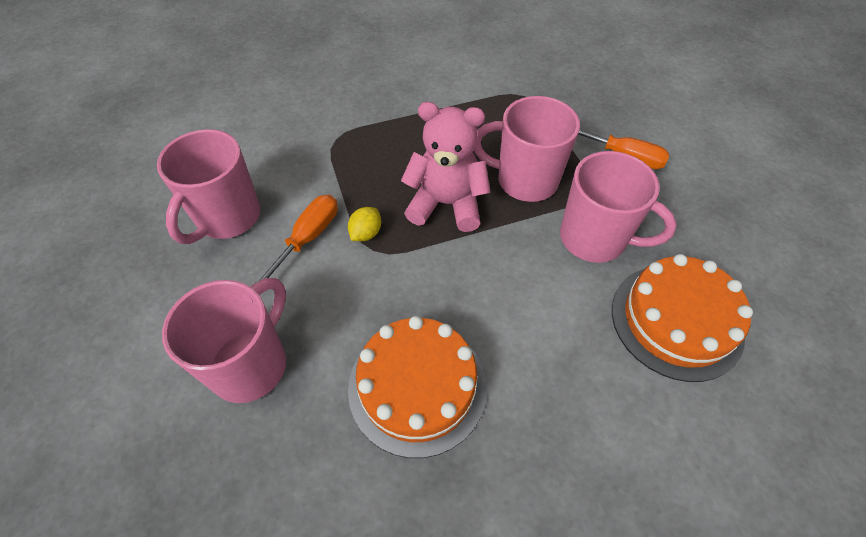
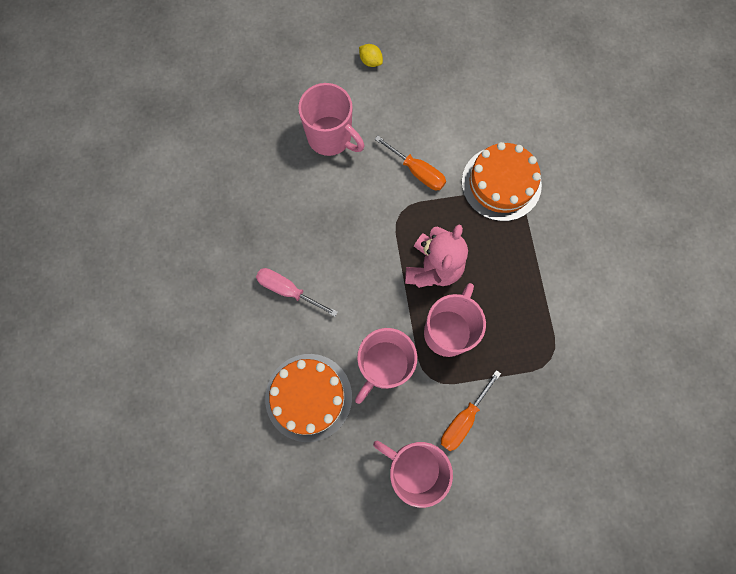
camera: 100 degrees right, 20 degrees up
pink mug [157,129,260,244] -> pink mug moved to [373,441,453,508]
yellow lemon [348,207,381,241] -> yellow lemon moved to [359,44,383,67]
orange cake [348,316,487,458] -> orange cake moved to [462,142,542,221]
none -> pink screwdriver [256,268,338,317]

